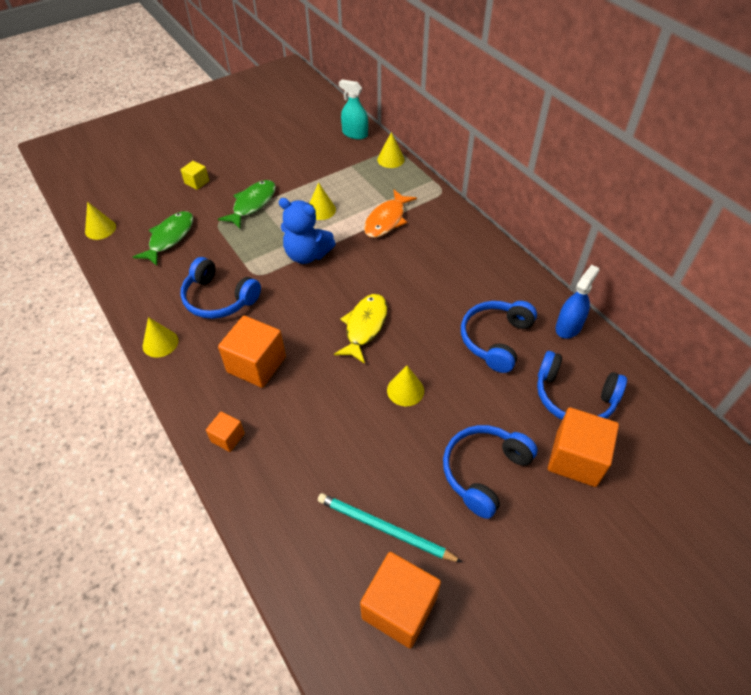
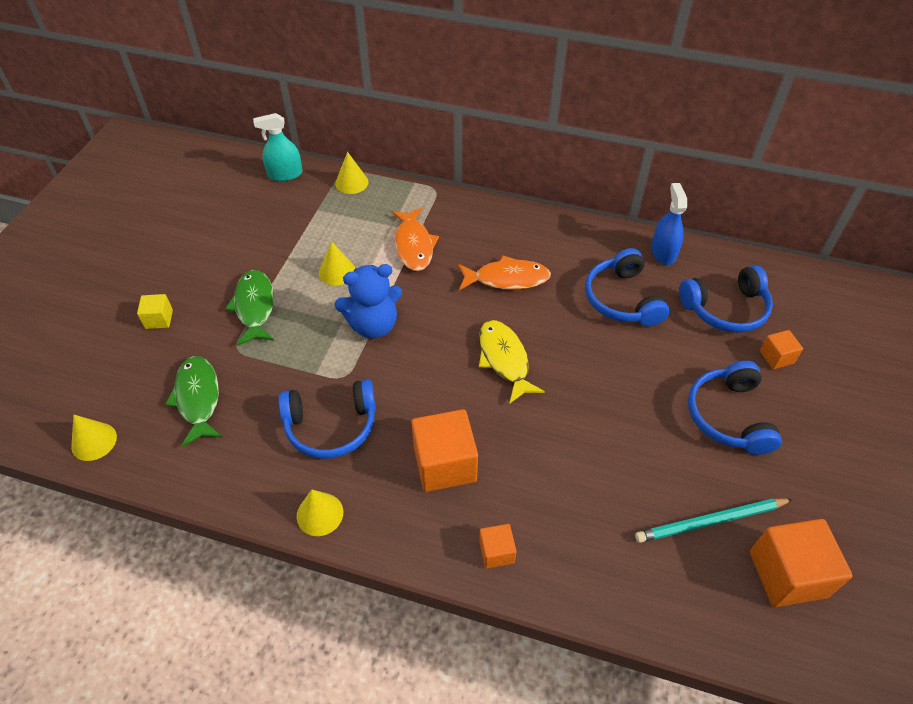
camera: 40 degrees left, 0 degrees up
yellow cone [387,366,424,406] -> none
orange cube [548,407,619,487] -> orange cube [760,330,803,369], size x0.52
none -> orange fish [458,255,551,290]

